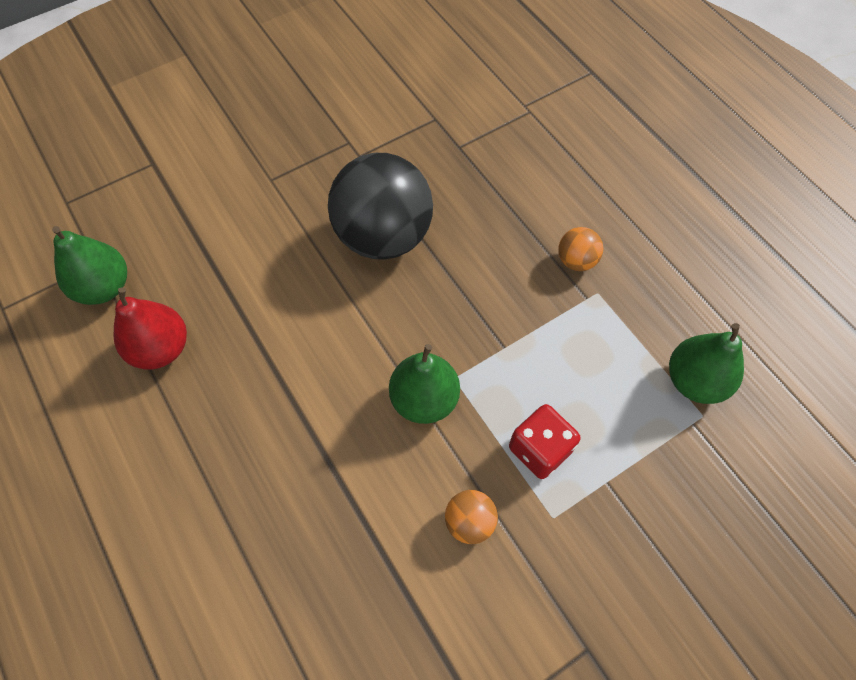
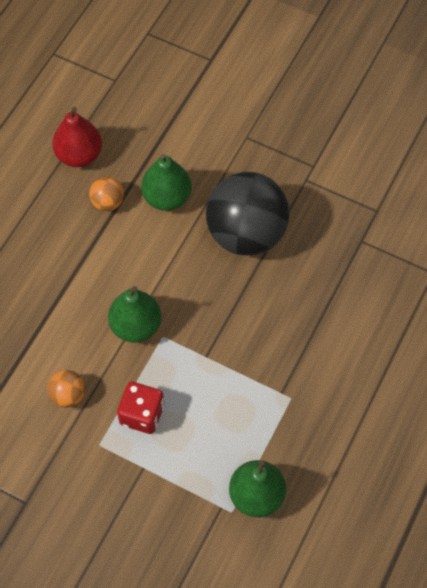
camera: 60 degrees right, 0 degrees up
green pear [52,226,127,305] -> green pear moved to [141,154,192,211]
orange ball [558,227,603,271] -> orange ball moved to [89,177,124,211]

